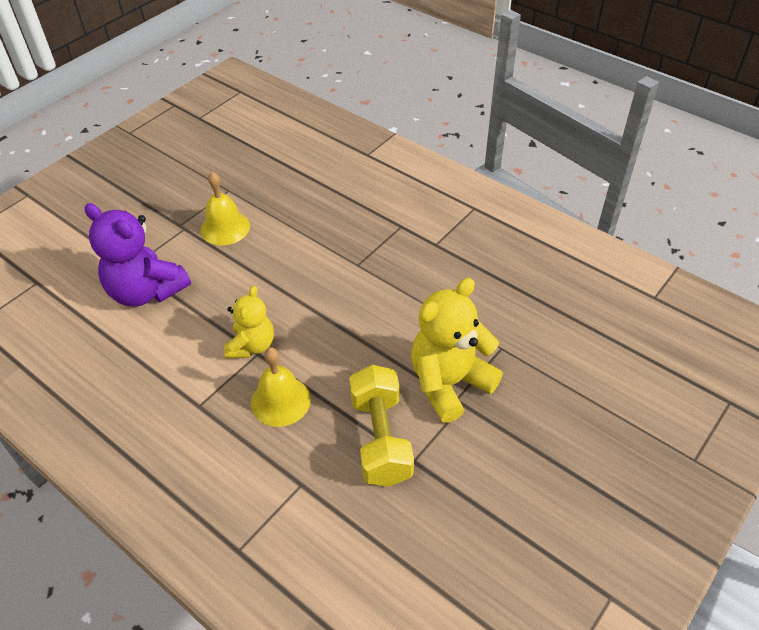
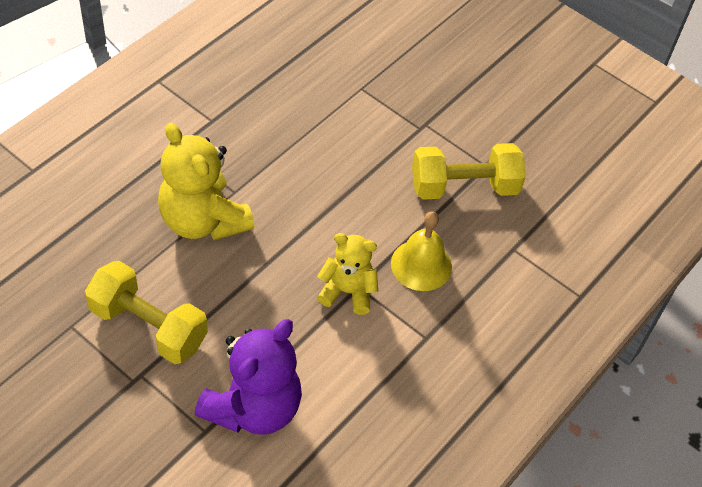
camera: 95 degrees left, 5 degrees up
yellow bell [201,172,250,246] -> yellow dumbbell [85,261,208,364]
yellow teddy bear [411,278,503,423] -> yellow teddy bear moved to [158,123,254,240]

